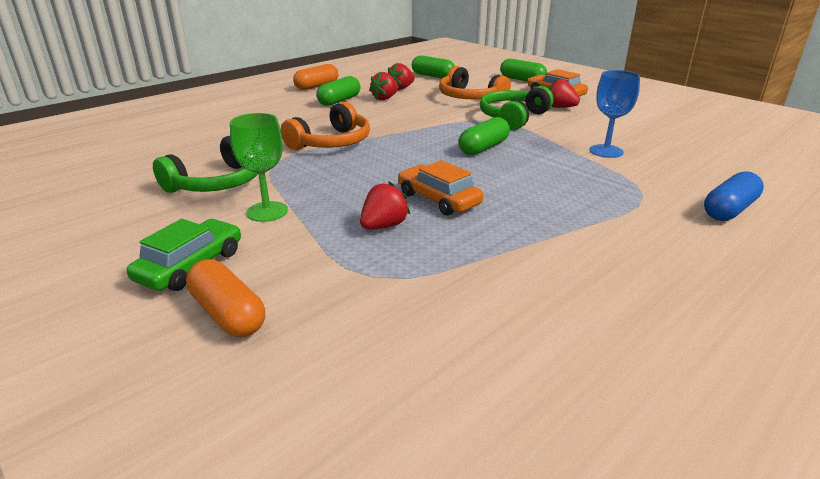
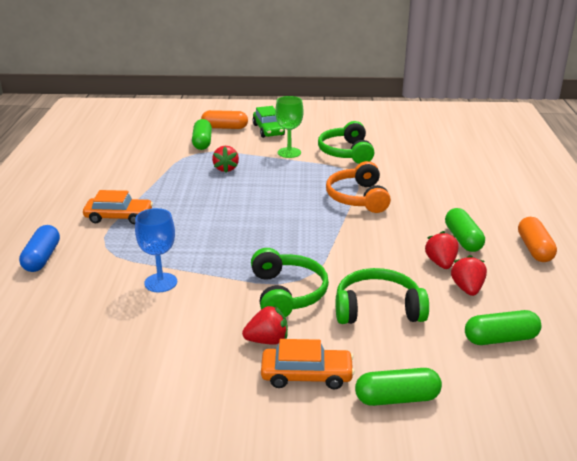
camera: 135 degrees right, 0 degrees up
orange car [398,160,483,216] -> orange car moved to [83,190,153,224]
orange headphones [439,66,511,102] -> green headphones [336,268,429,324]
green capsule [459,117,510,155] -> green capsule moved to [192,119,212,150]

